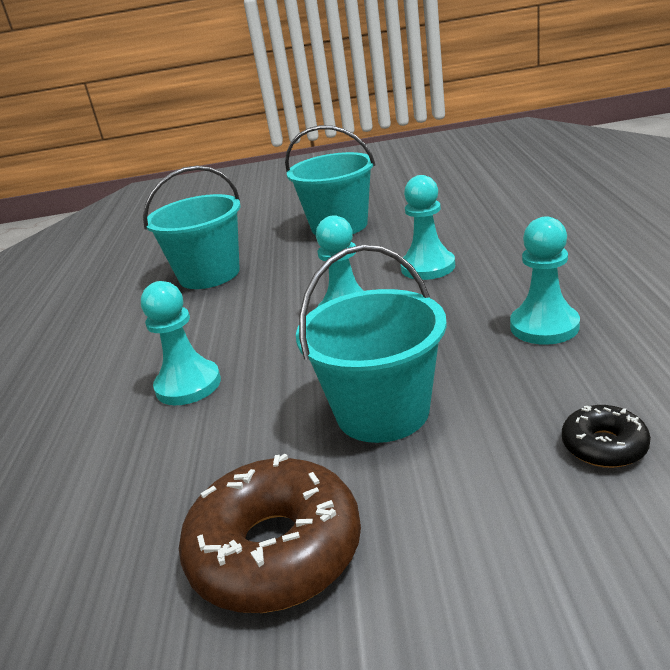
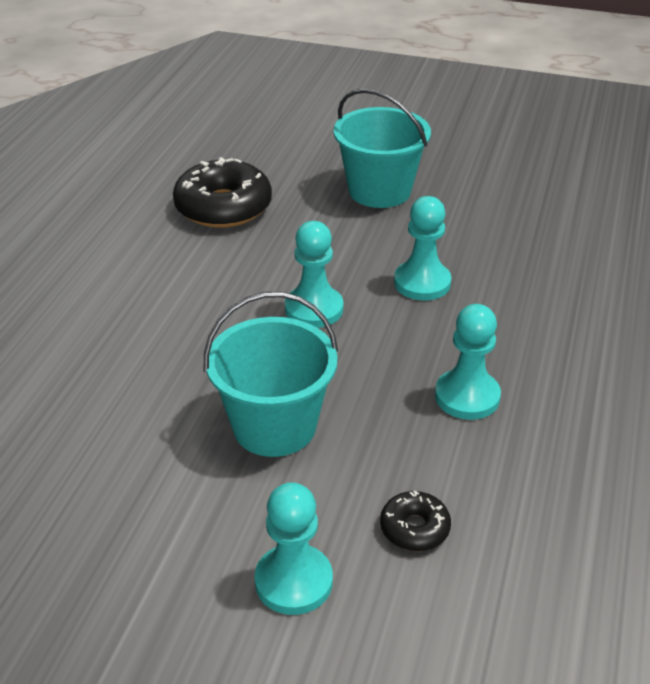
camera: 15 degrees right, 10 degrees up
turquoise pawn [141,281,221,405] -> turquoise pawn moved to [254,482,333,615]
turquoise bucket [143,166,241,289] -> black donut [173,157,272,228]
brown donut [179,453,361,613] -> none

